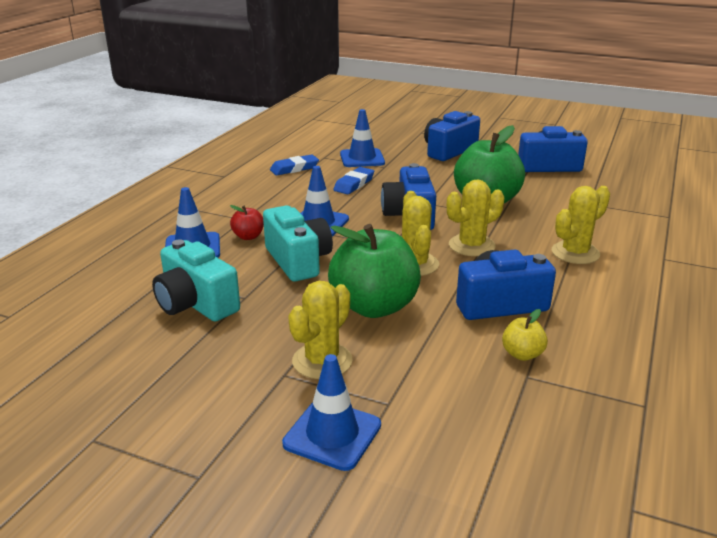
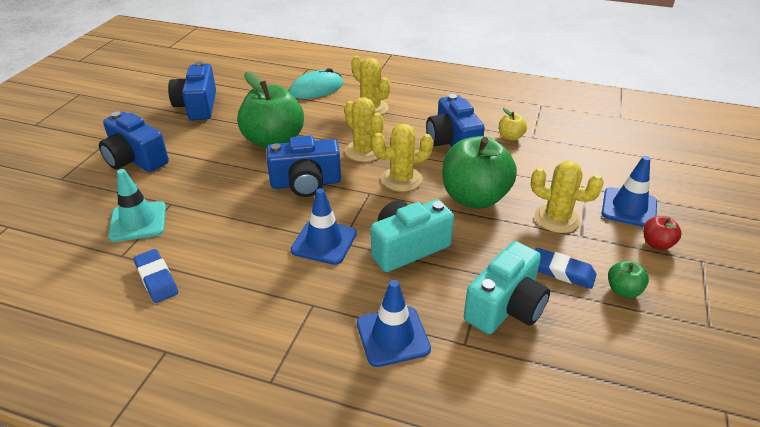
camera: 95 degrees left, 10 degrees up
red apple [230,205,264,240] -> red apple moved to [643,216,682,250]
blue eraser [334,167,374,194] -> blue eraser moved to [535,248,596,289]
blue traffic cone [340,109,385,167] -> turquoise traffic cone [108,169,166,242]
none -> turquoise mouse [289,68,343,99]
none -> green apple [608,261,649,298]

